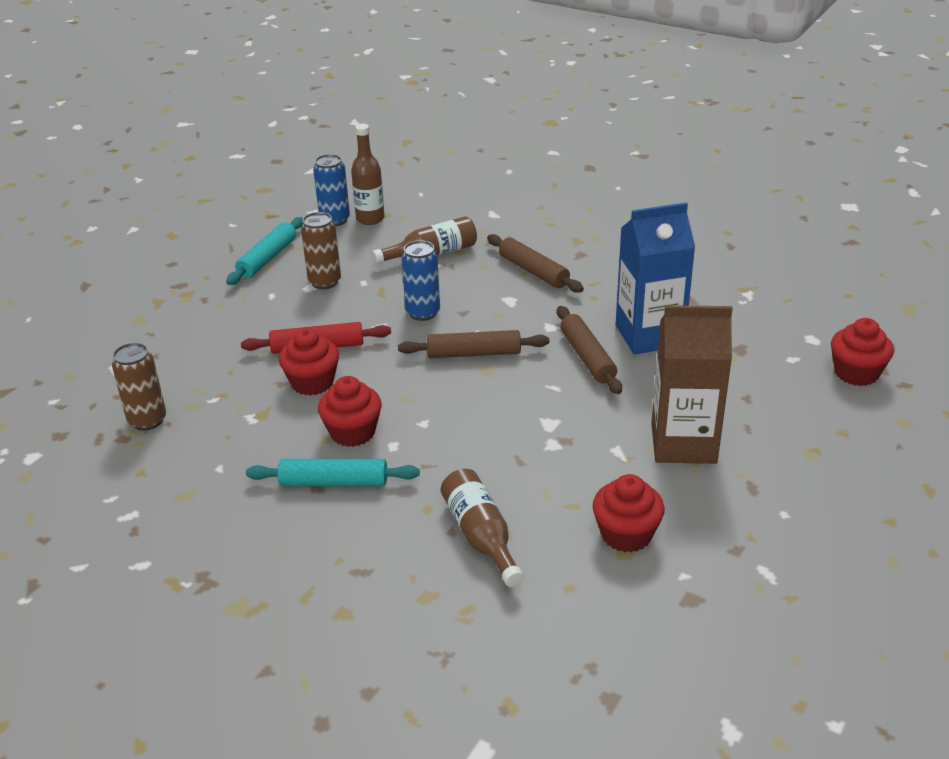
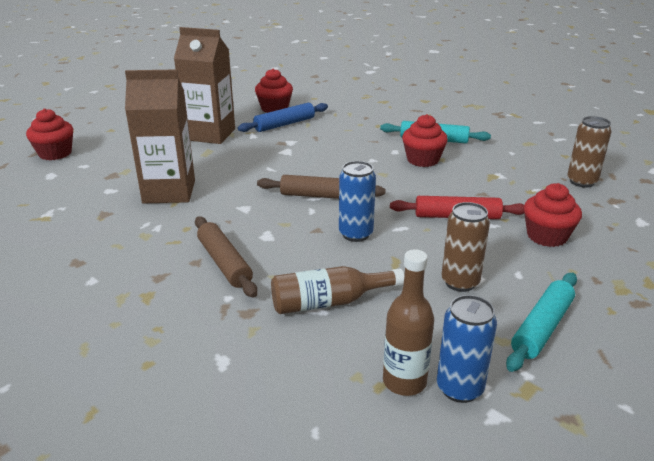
camera: 170 degrees left, 5 degrees down
red cupcake [279,328,339,396] -> red cupcake moved to [524,183,582,247]
brown bottle [441,469,524,587] -> none
brown rolling pin [557,306,622,394] -> none
blue carton [616,202,695,355] -> brown carton [125,69,195,204]
none -> blue rolling pin [238,103,328,132]

